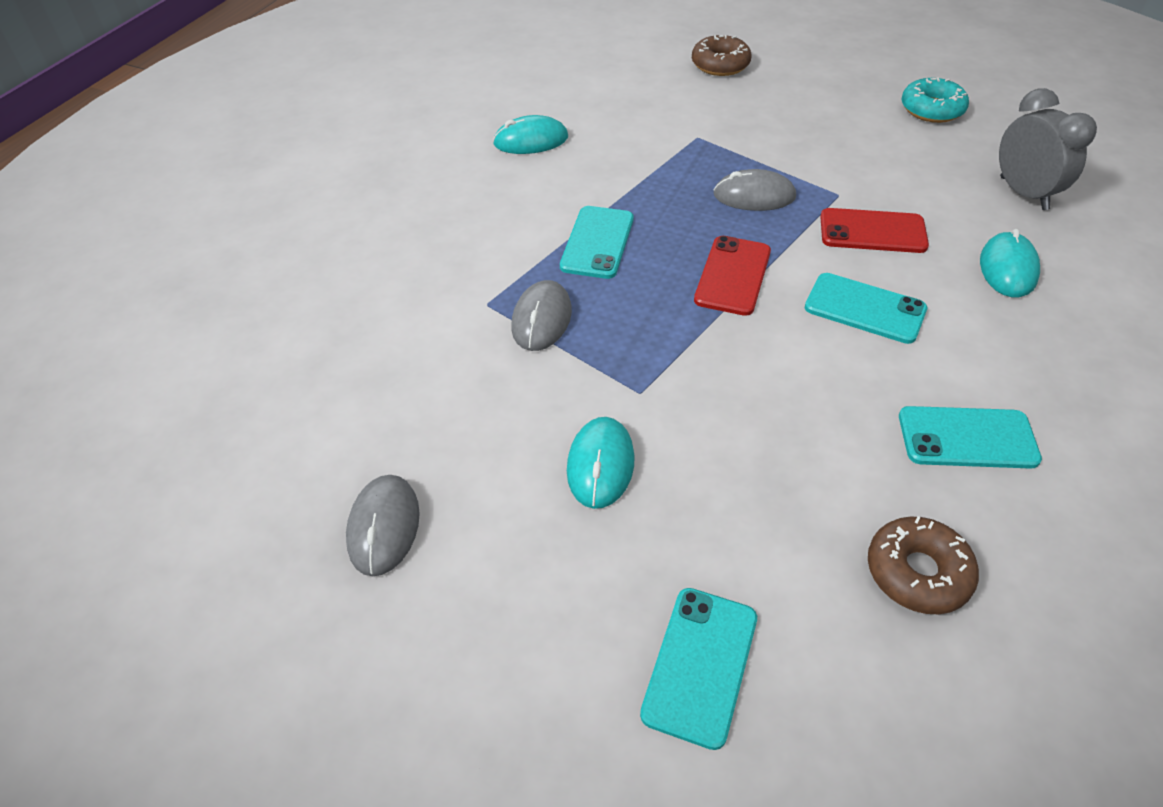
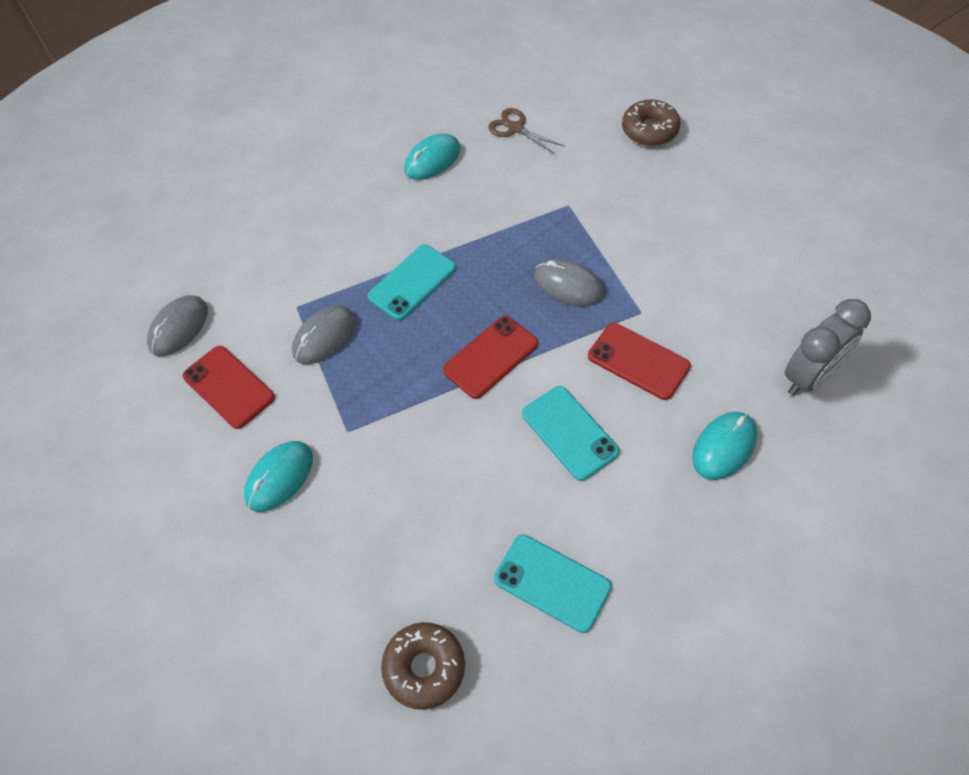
camera: 30 degrees right, 10 degrees up
grey mouse [346,475,420,576] -> grey mouse moved to [147,295,208,356]
turquoise mouse [493,115,568,154] -> turquoise mouse turned 60 degrees counterclockwise [404,134,461,180]
turquoise phone [640,588,757,750] -> none
turquoise donut [902,78,969,123] -> none
grey clock [999,88,1097,210] -> grey clock turned 45 degrees clockwise [785,299,871,396]
none -> red phone [183,346,275,429]
none -> brown scissors [488,108,564,155]

